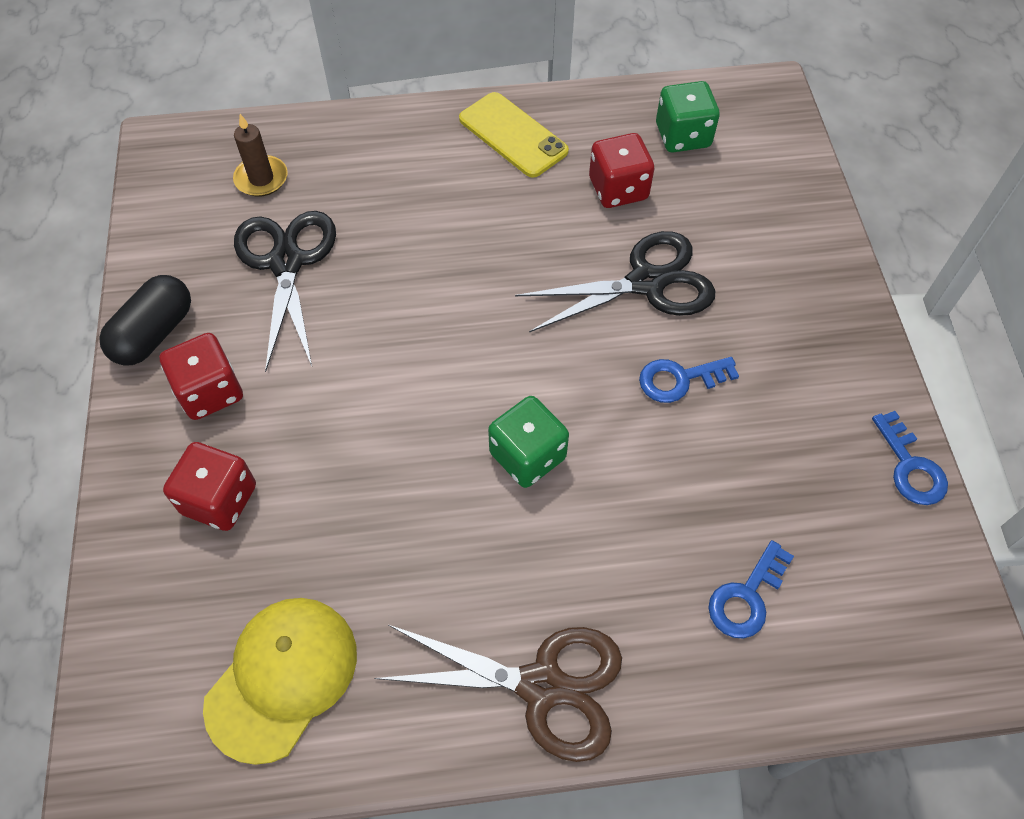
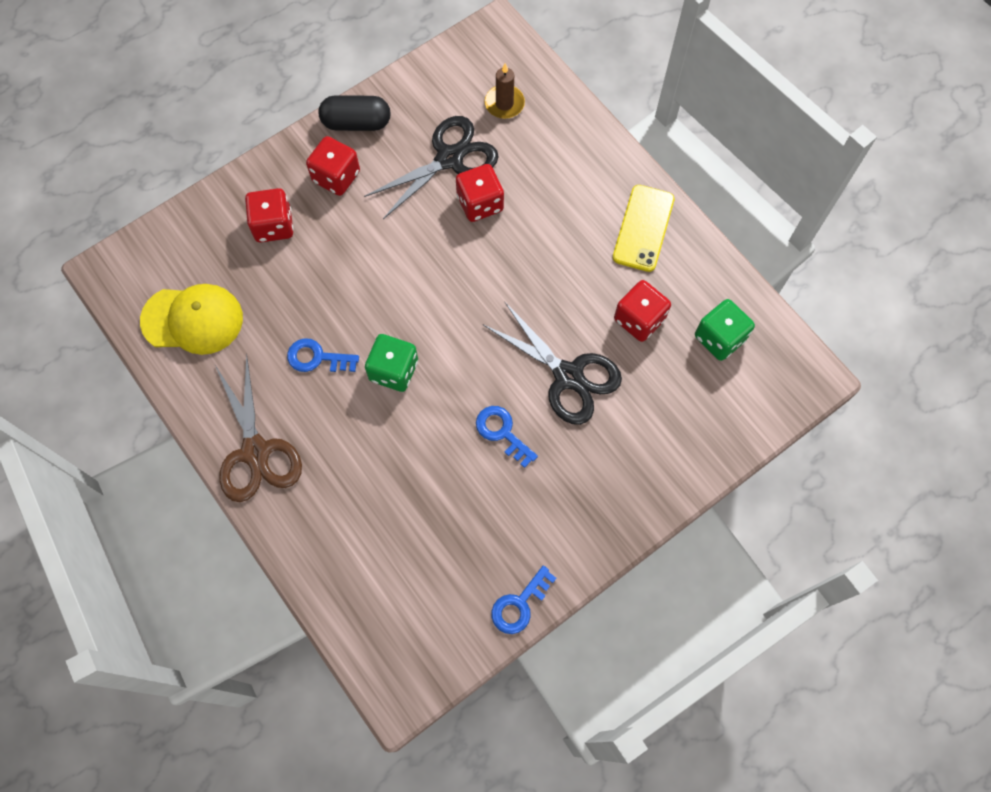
camera: 60 degrees right, 10 degrees up
blue key [708,540,794,639] -> blue key moved to [287,338,359,372]
none -> red dice [456,164,504,222]

